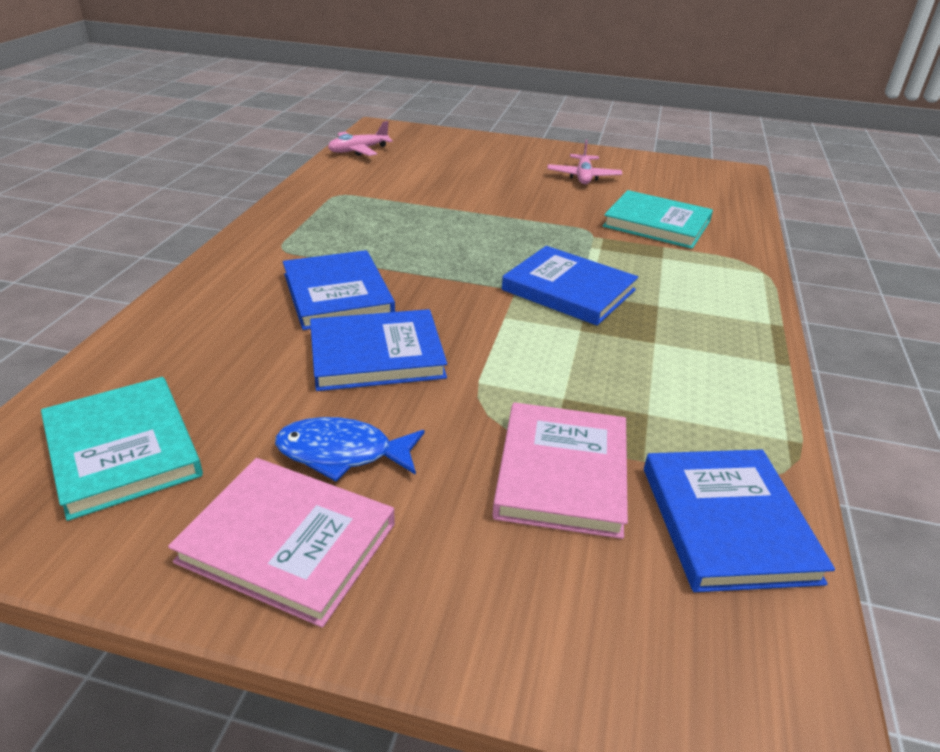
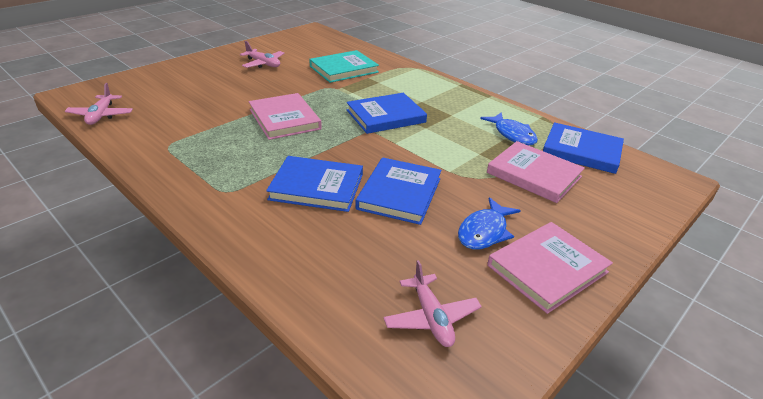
camera: 60 degrees left, 0 degrees up
turquoise book [41,377,203,521] -> pink plane [383,260,482,347]
none -> pink book [249,93,322,140]
none -> blue fish [480,112,538,145]

